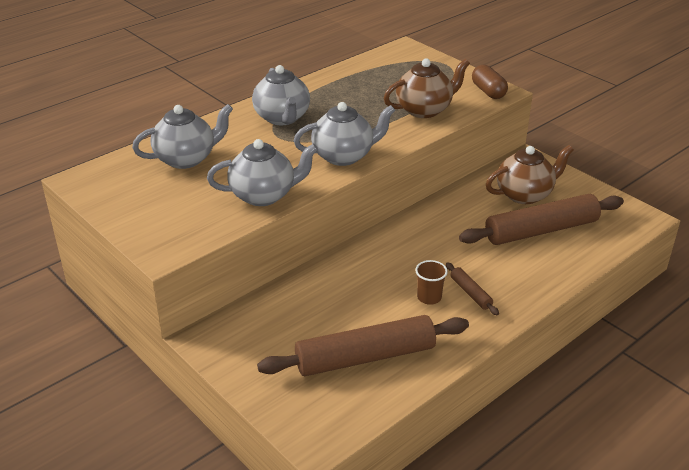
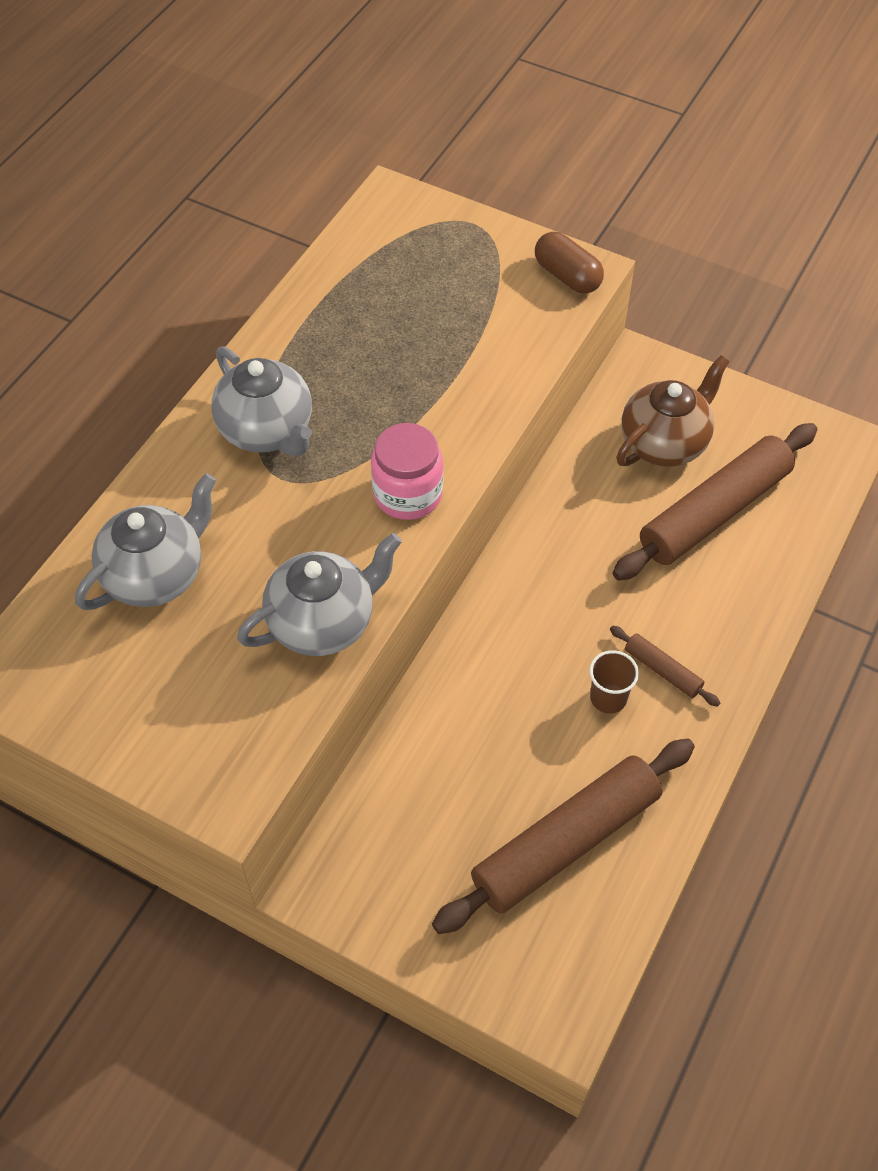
camera: 20 degrees left, 20 degrees up
grey teapot [294,102,395,166] -> pink jar [371,423,443,520]
brown teapot [384,58,470,118] -> none

